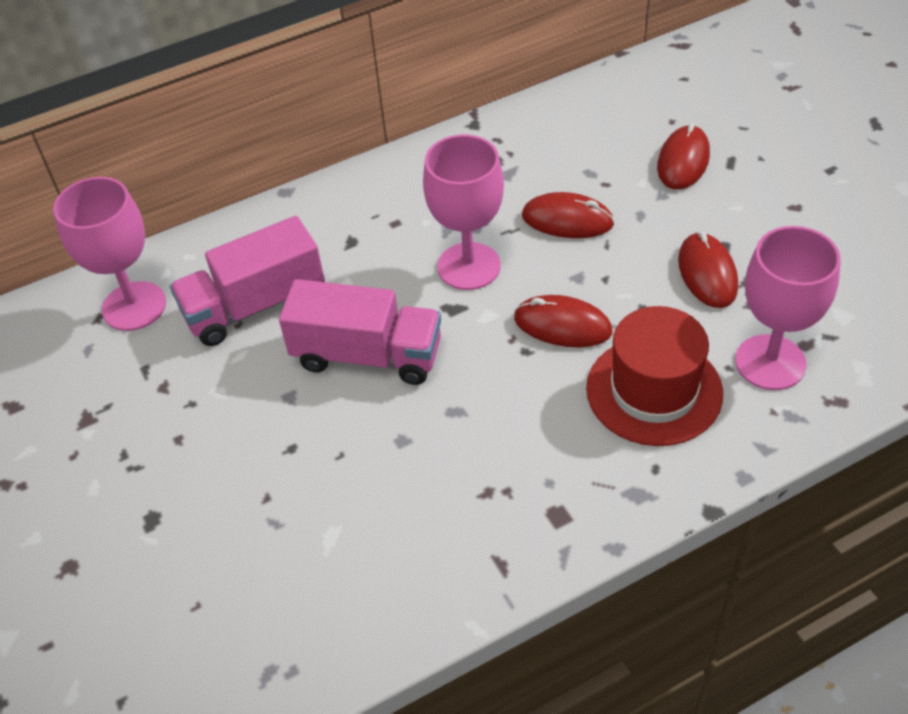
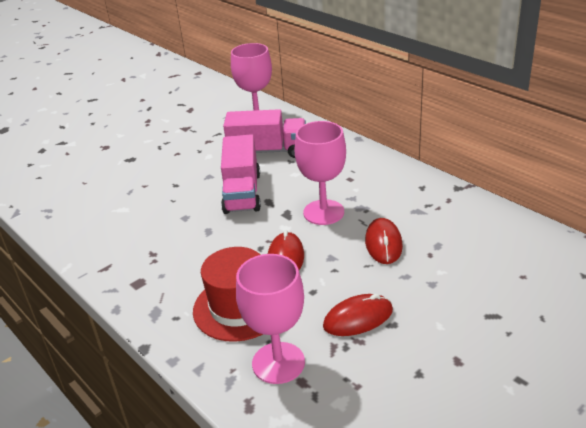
camera: 75 degrees right, 15 degrees down
pink truck [170,216,325,346] -> pink truck turned 135 degrees clockwise [223,109,306,158]
red mouse [657,123,710,190] -> none

